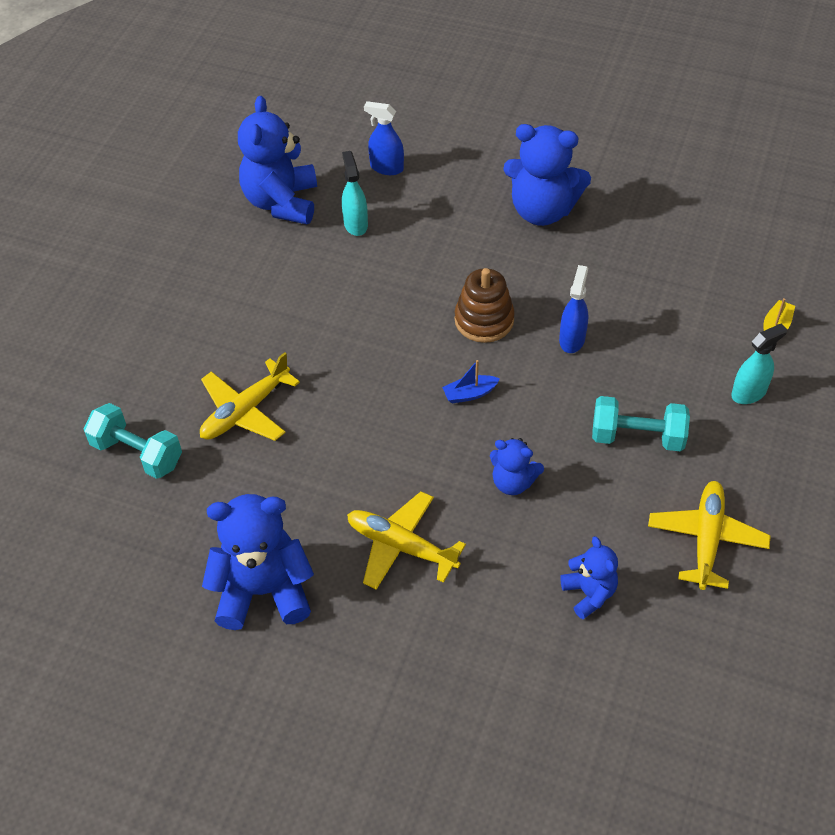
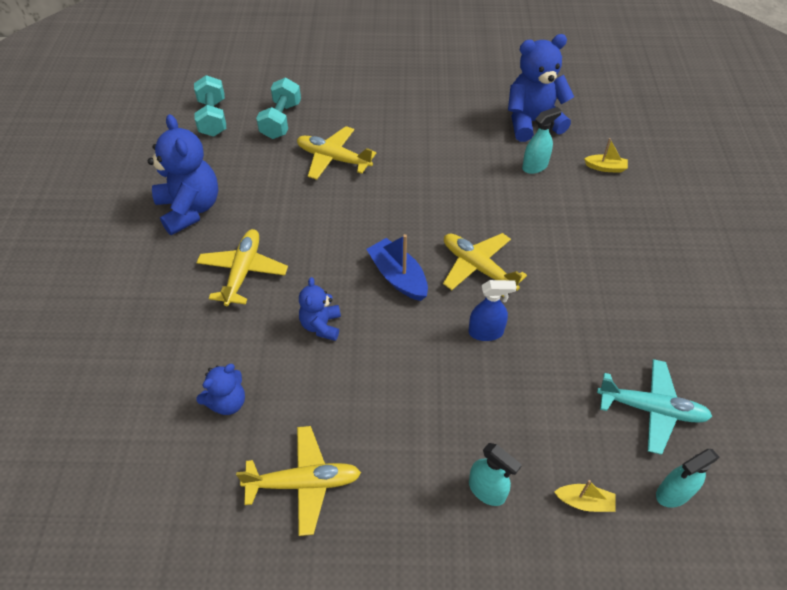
camera: 70 degrees right, 0 degrees up
blue spray bottle [364,101,404,175] -> yellow boat [584,138,628,173]
blue boat [442,360,500,404] -> blue boat [366,234,428,301], size x1.70
brown stacking toy [455,268,515,343] -> yellow plane [443,233,527,297]
blue teddy bear [503,124,591,226] -> none
turquoise dumbbell [592,396,690,451] -> turquoise dumbbell moved to [194,75,226,136]
none -> turquoise plane [597,359,712,455]
none -> turquoise spray bottle [656,449,720,508]

